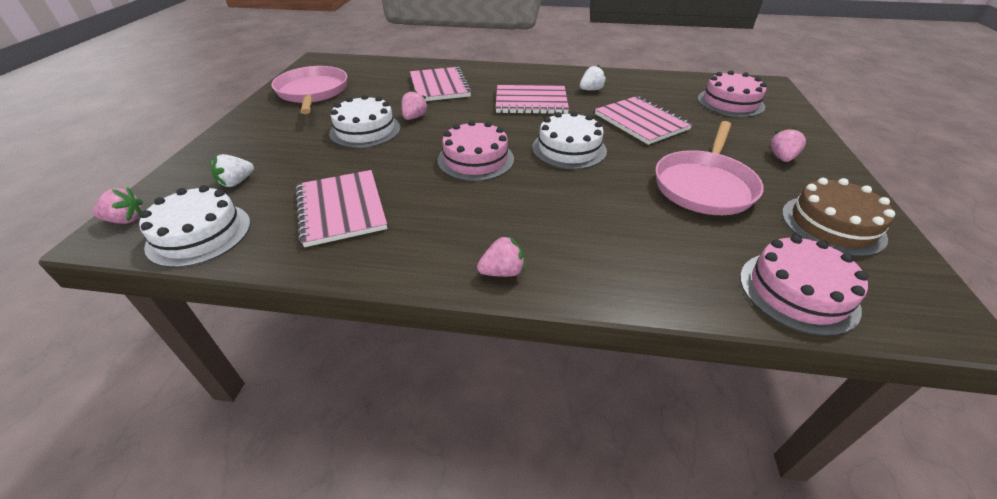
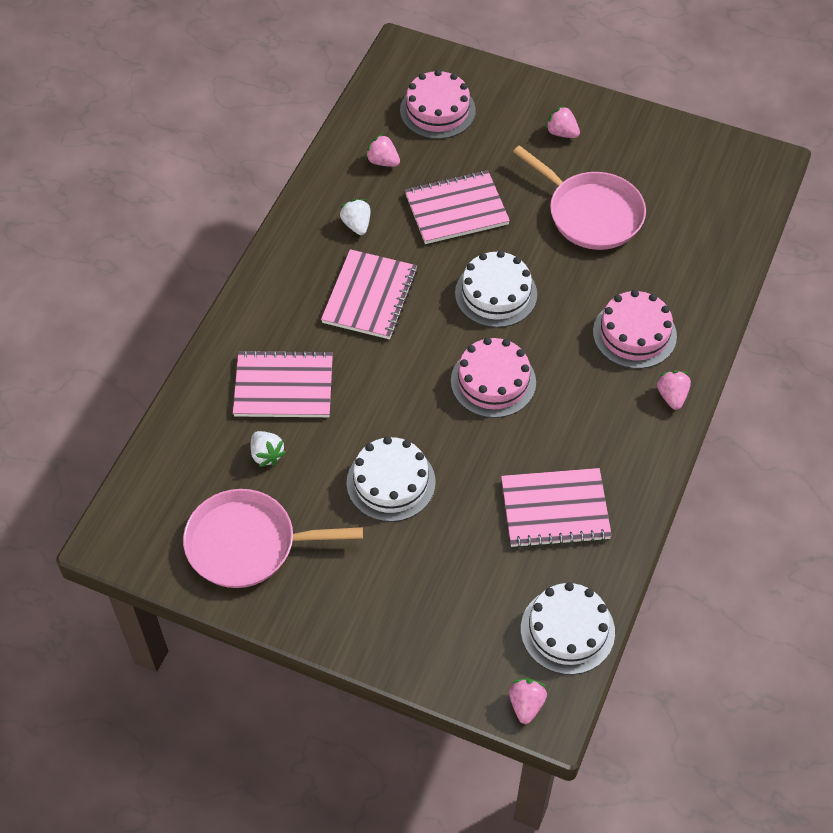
camera: 75 degrees left, 15 degrees up
white strawberry [210,154,254,188] -> white strawberry moved to [251,431,286,467]
pink strawberry [401,89,429,120] -> pink strawberry moved to [365,134,400,167]
pink cake [740,235,868,336] -> pink cake moved to [593,290,677,369]
brown cake [782,178,895,257] -> none

